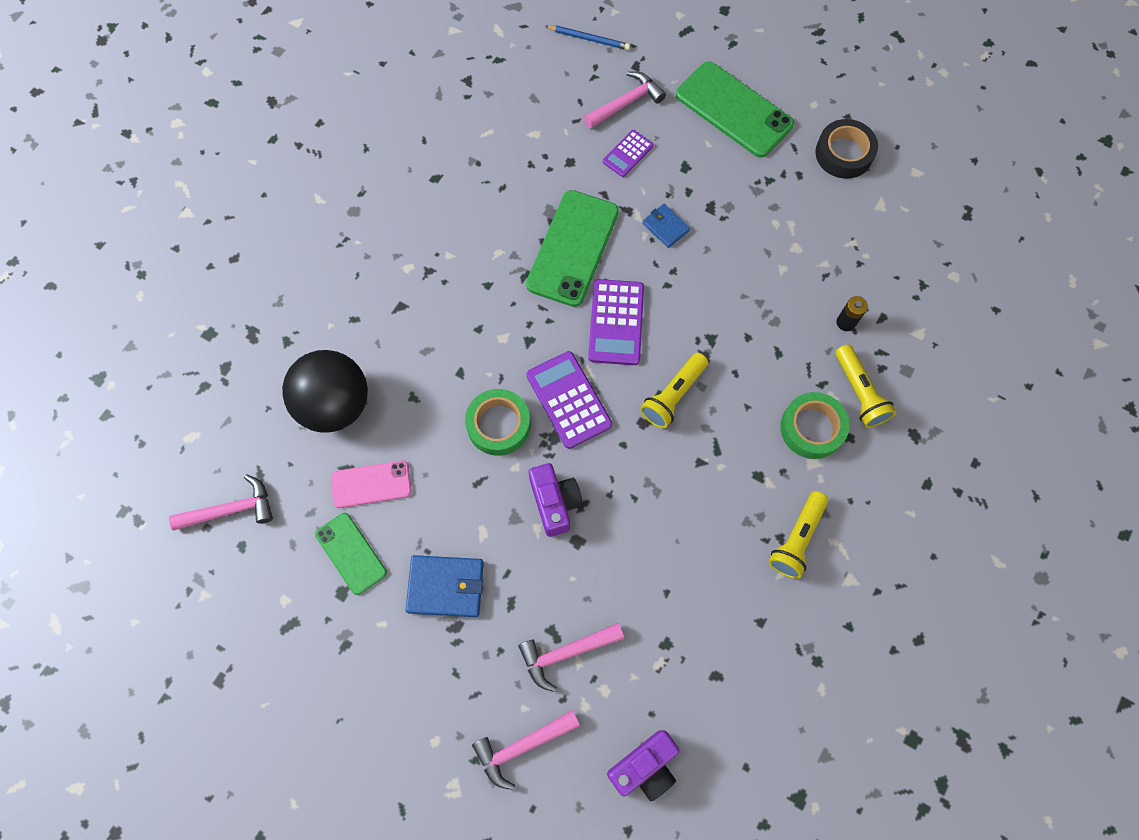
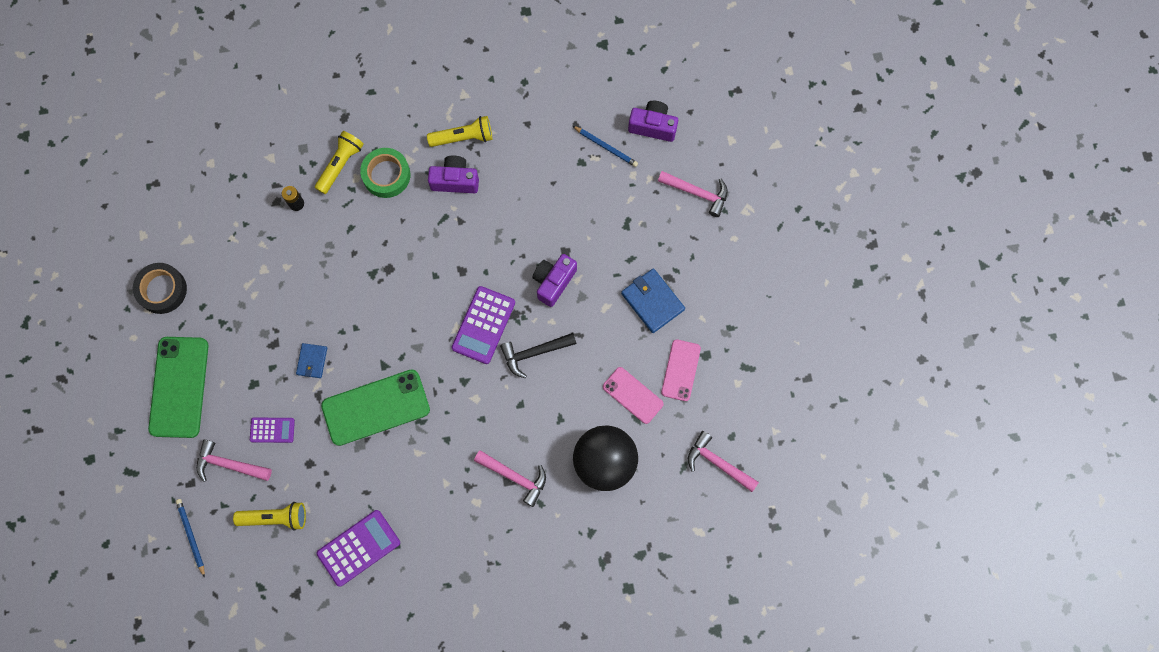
camera: 130 degrees left, 5 degrees up
green phone [315,513,387,595] -> pink phone [661,339,701,401]
green tape [465,389,530,456] -> black hammer [500,333,577,378]
pink hammer [518,623,624,692] -> pink hammer moved to [474,450,546,507]
purple calculator [588,279,644,365] -> purple calculator moved to [317,510,400,587]
yellow flashlight [640,353,708,429] -> yellow flashlight moved to [233,502,306,531]
none -> purple camera [428,156,479,193]
none -> blue pencil [573,126,638,167]

